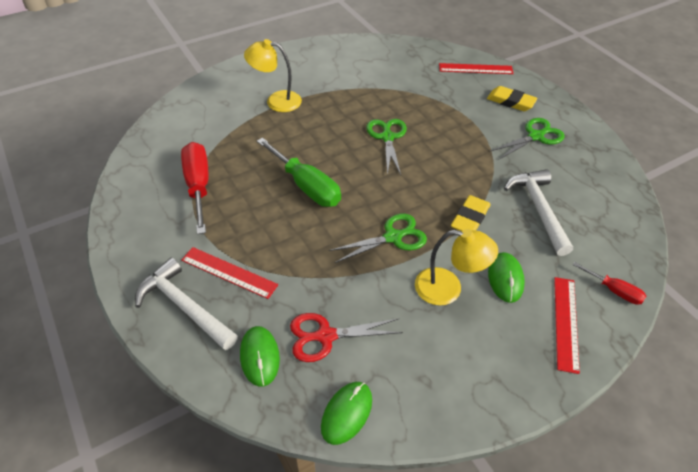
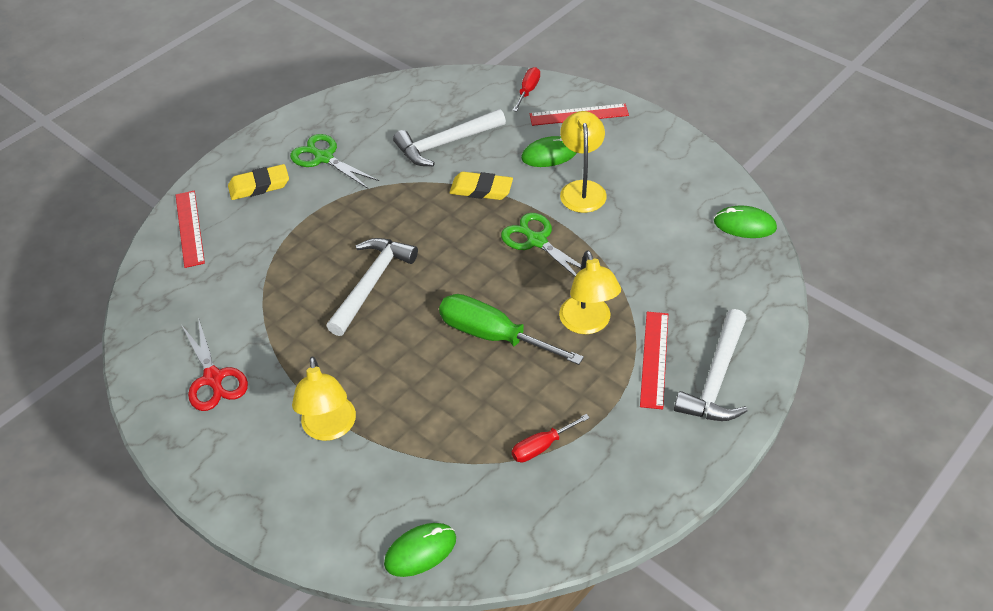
camera: 105 degrees left, 0 degrees up
red screwdriver [181,142,209,234] -> red screwdriver [512,414,590,462], size x0.53
green mouse [240,326,280,387] -> green mouse moved to [384,523,456,577]
green screwdriver [257,138,341,207] -> green screwdriver turned 90 degrees counterclockwise [439,294,584,365]
red scissors [290,313,403,362] -> red scissors moved to [182,318,248,411]
green scissors [366,119,407,175] -> white hammer [326,238,418,336]
yellow eraser [487,86,538,111] -> yellow eraser turned 60 degrees clockwise [228,164,289,200]
none -> yellow lamp [559,250,621,334]

